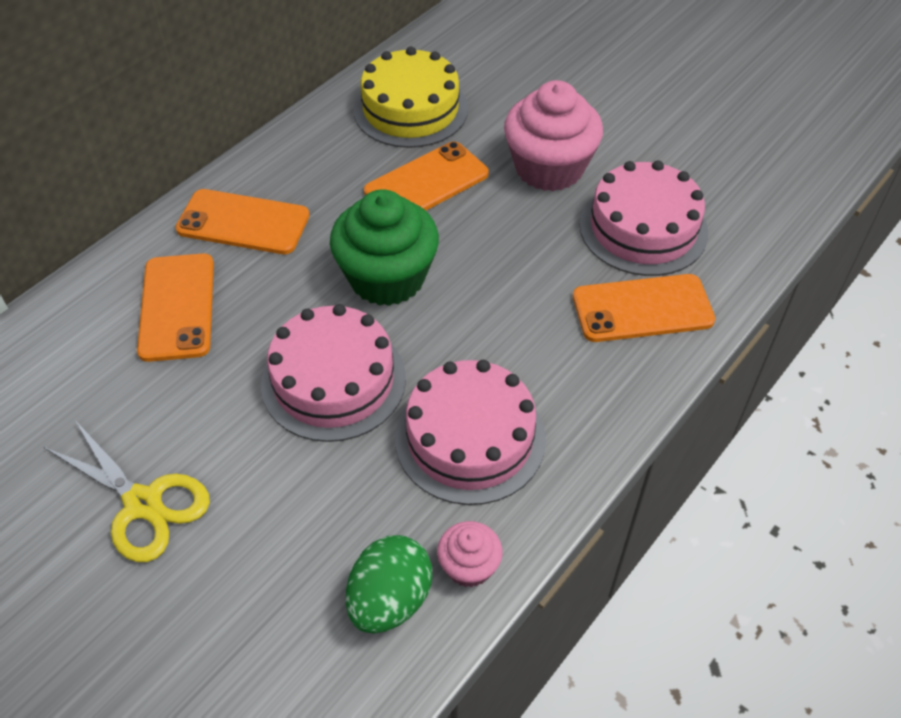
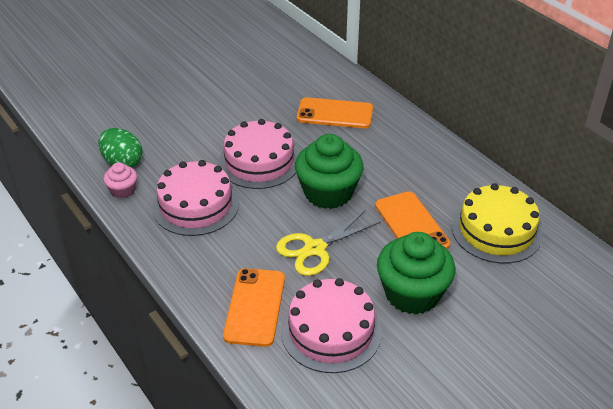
camera: 105 degrees right, 10 degrees down
yellow scissors [44,420,210,562] -> yellow scissors moved to [276,210,381,276]
orange phone [175,189,309,254] -> none
pink cupcake [504,80,603,191] -> green cupcake [377,232,455,314]

